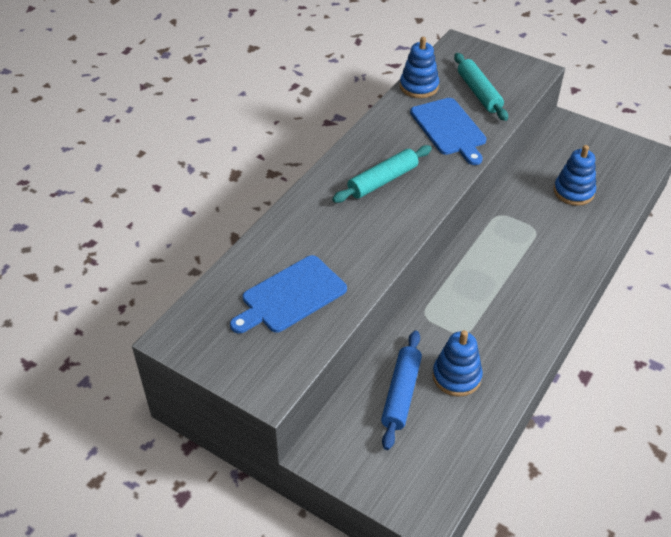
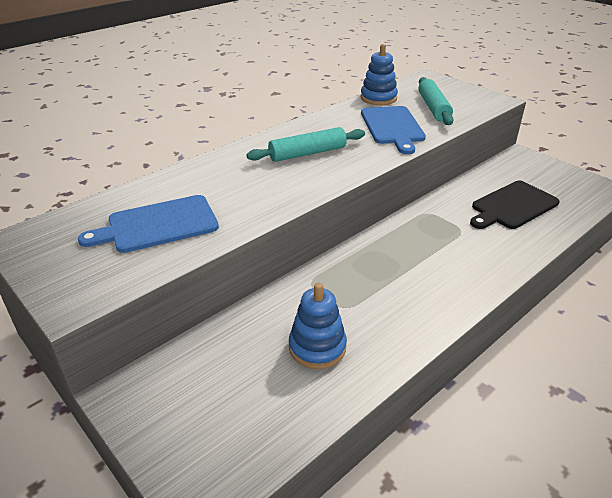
camera: 15 degrees right, 10 degrees down
blue rolling pin [381,330,422,450] -> none
blue stacking toy [554,145,596,206] -> black cutting board [470,181,560,229]

